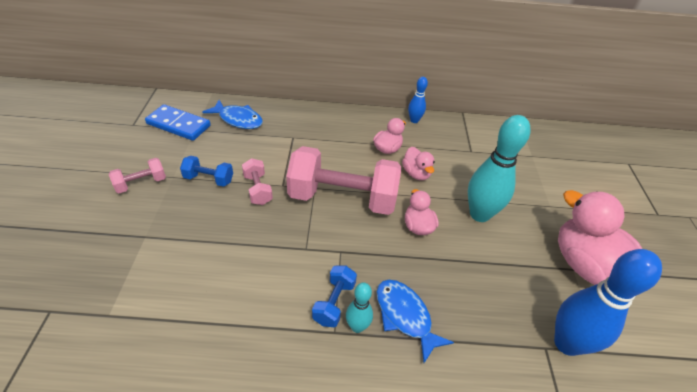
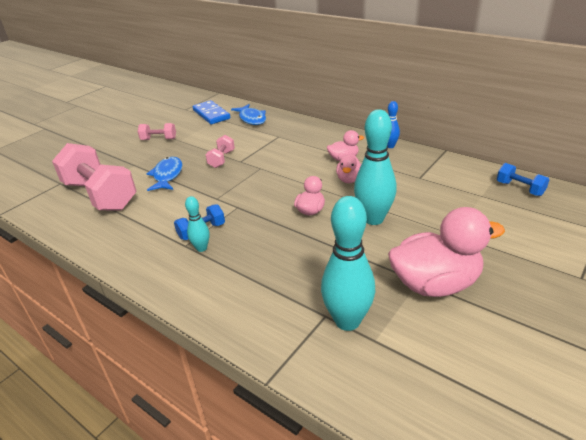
camera: 40 degrees right, 10 degrees down
blue dumbbell [180,156,233,187] -> blue dumbbell moved to [497,163,550,196]
pink dumbbell [286,146,401,215] -> pink dumbbell moved to [52,143,137,211]
blue fish [376,280,454,363] -> blue fish moved to [147,157,183,191]
blue bowling pin [554,249,662,356] -> turquoise bowling pin [321,196,375,331]
pink duck [558,190,642,285] -> pink duck turned 75 degrees clockwise [388,207,505,297]

